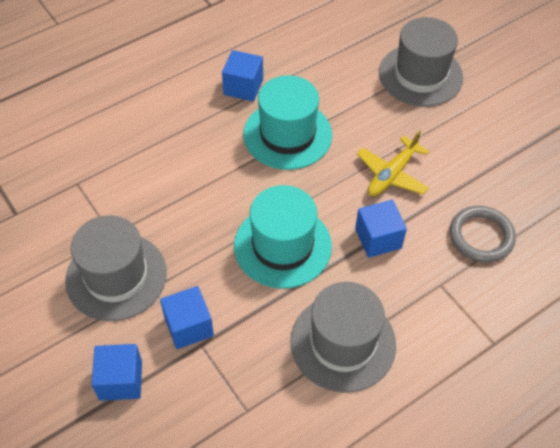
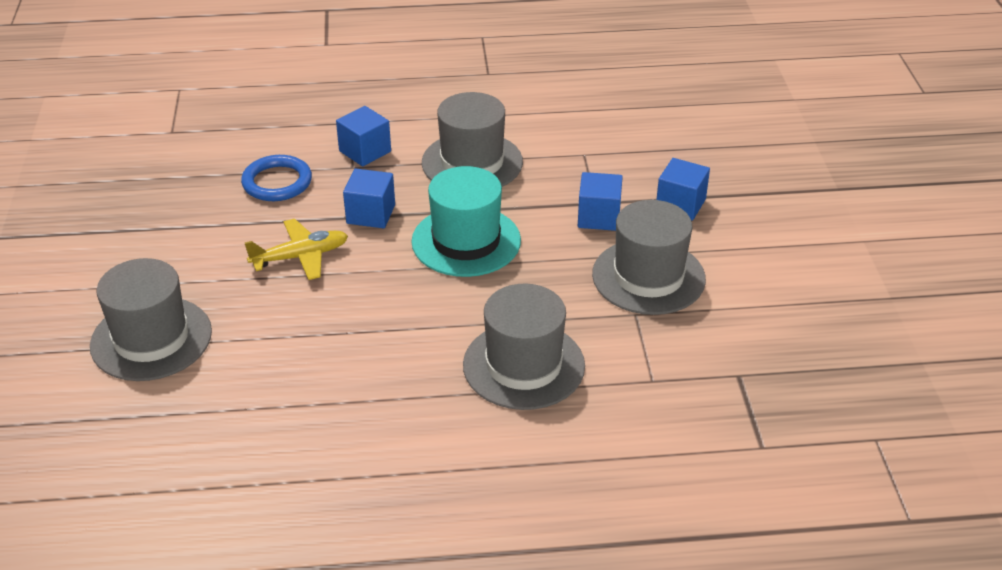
camera: 150 degrees left, 15 degrees down
blue cube [222,50,263,101] -> blue cube moved to [336,106,391,166]
turquoise hat [243,75,332,170] -> none
grey ring [450,206,516,263] -> blue ring [241,155,312,201]
none -> grey hat [463,284,585,410]

